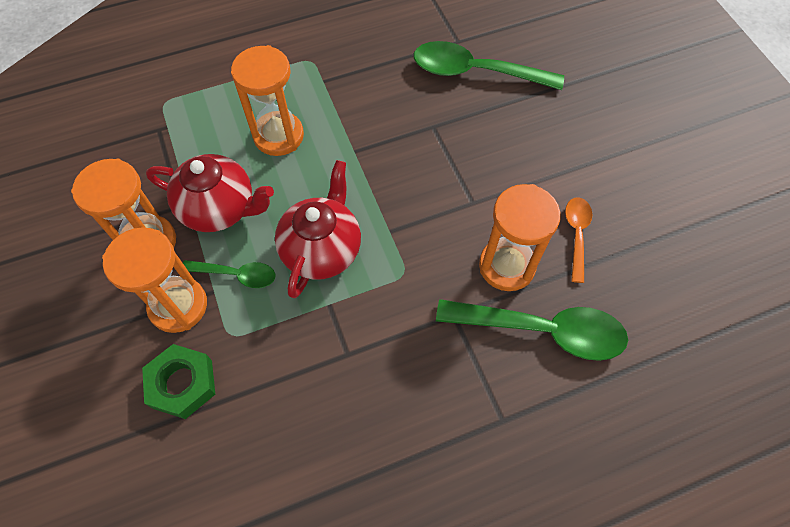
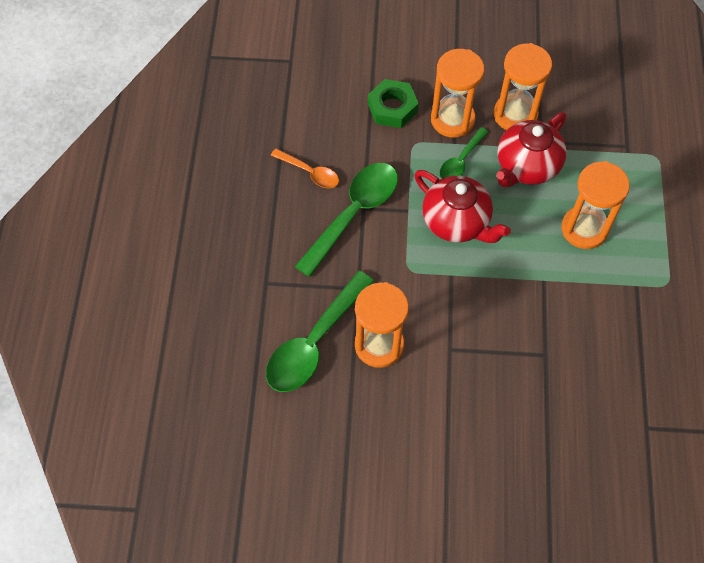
camera: 115 degrees right, 0 degrees up
green spoon [414,41,564,90] -> green spoon moved to [295,163,398,277]
orange spoon [565,197,592,283] -> orange spoon moved to [271,148,339,188]

